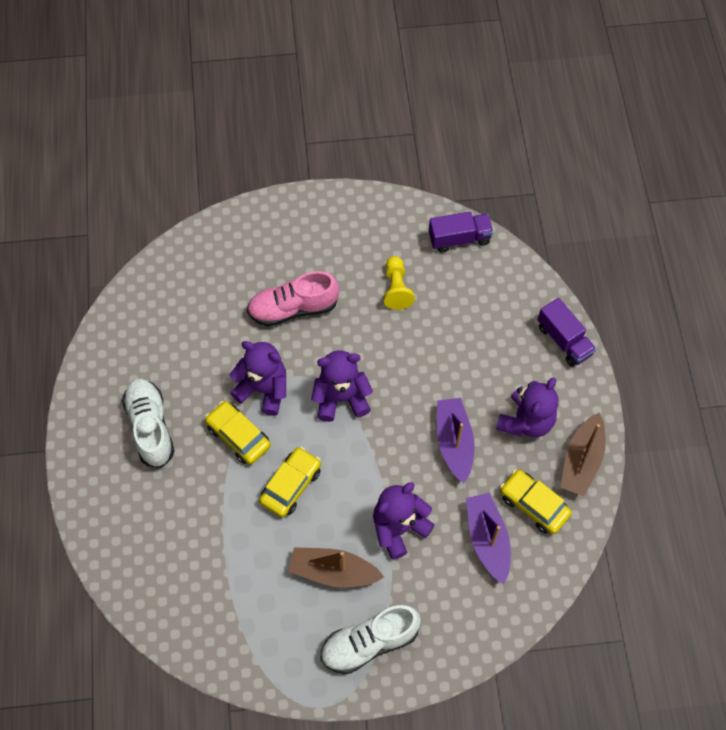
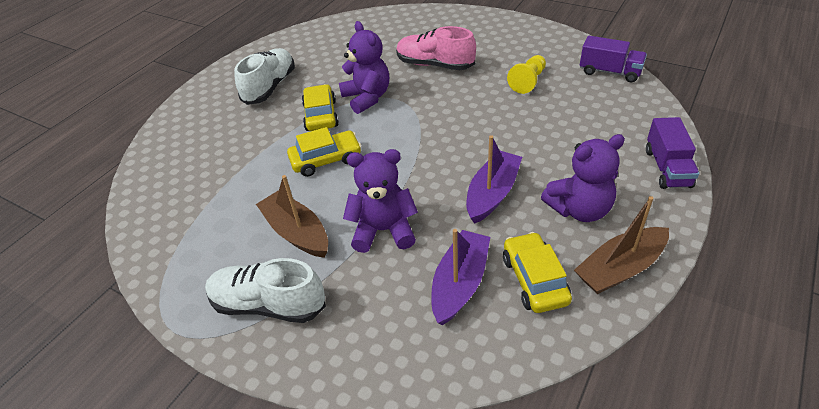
camera: 40 degrees right, 20 degrees down
purple teddy bear [311,351,373,422] -> none

